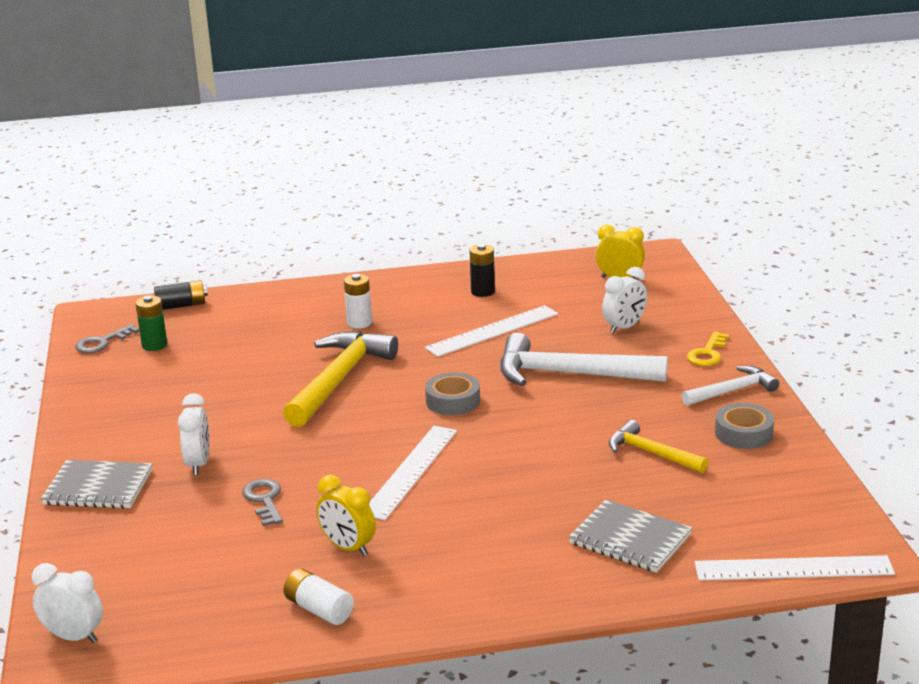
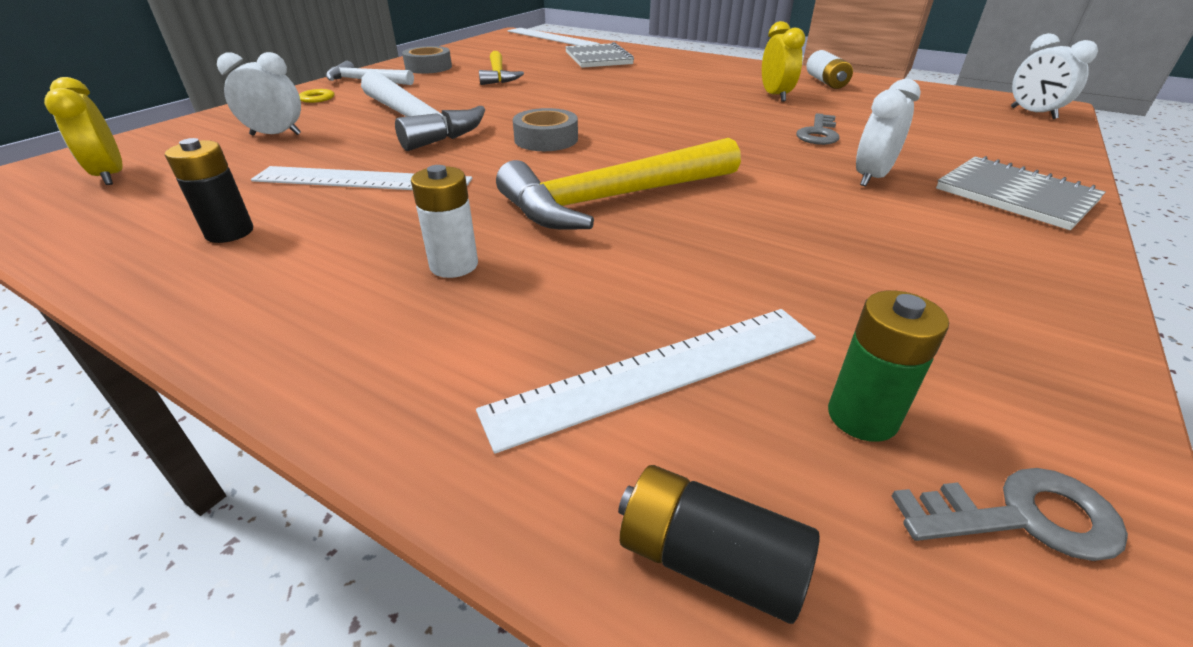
camera: 140 degrees left, 10 degrees up
white ruler [369,426,457,520] -> white ruler moved to [476,309,816,454]

